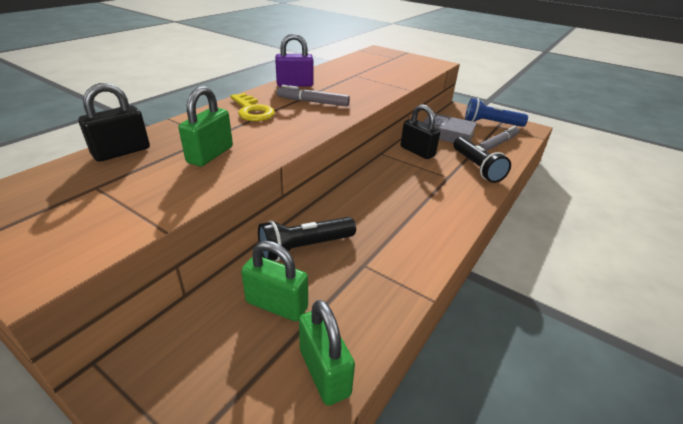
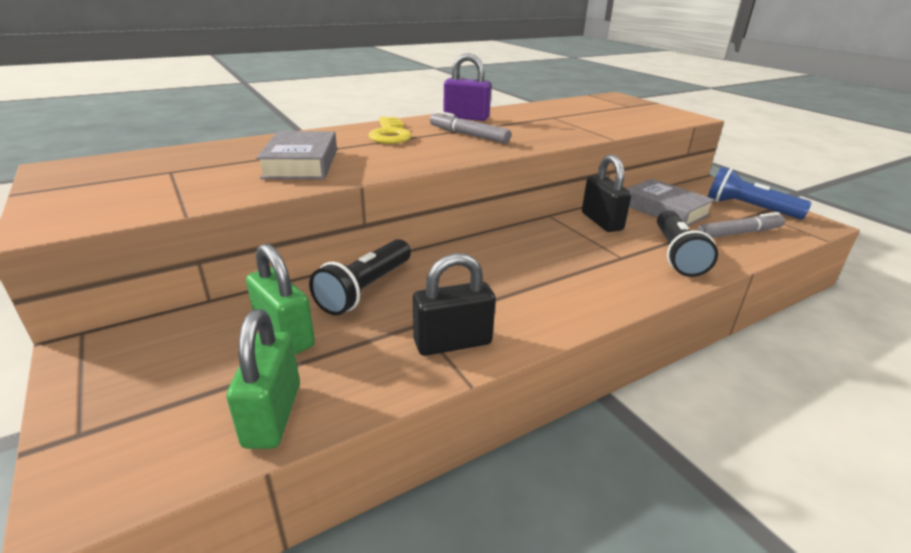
camera: 25 degrees right, 5 degrees down
black padlock [78,83,150,162] -> black padlock moved to [413,253,496,356]
green padlock [178,86,233,167] -> grey book [256,131,337,179]
black flashlight [258,217,356,261] -> black flashlight turned 60 degrees counterclockwise [309,239,411,315]

